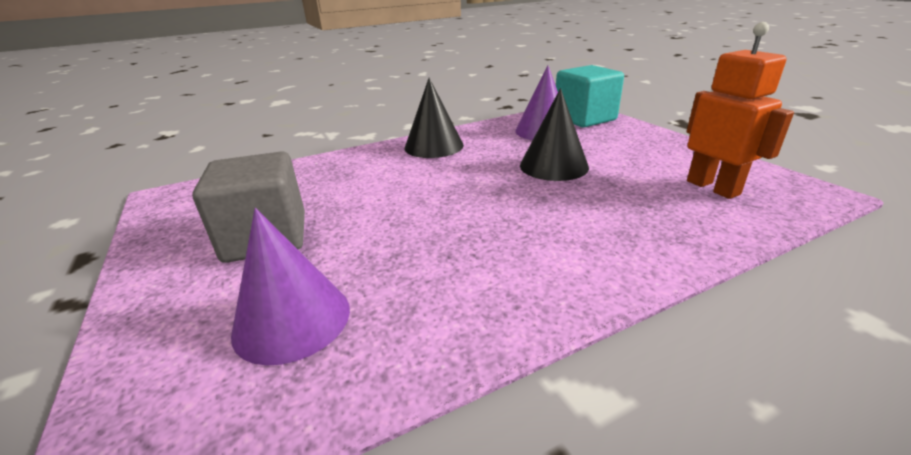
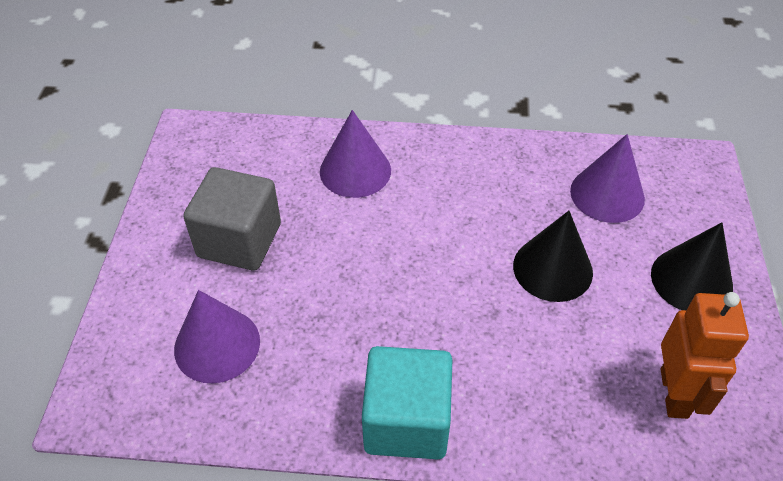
camera: 30 degrees right, 20 degrees up
black cone [405,78,464,158] -> black cone moved to [651,222,733,310]
turquoise cube [556,65,624,127] -> turquoise cube moved to [362,346,452,459]
none -> purple cone [320,110,391,198]

